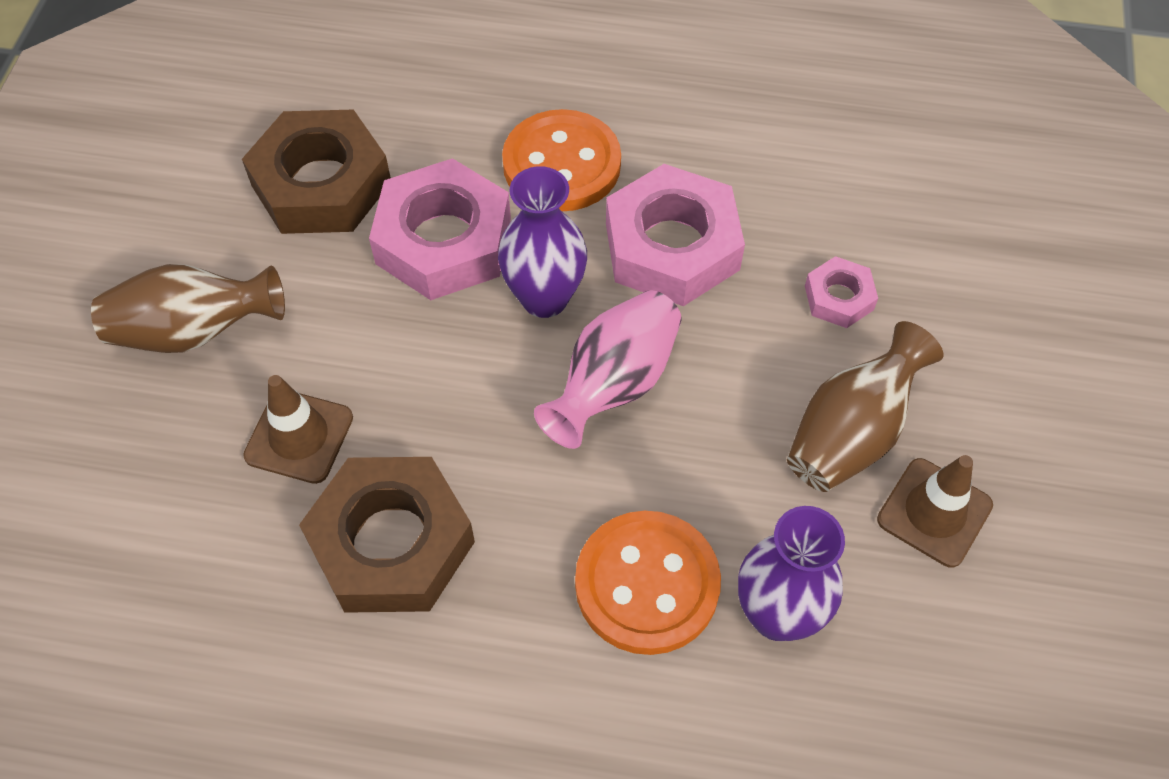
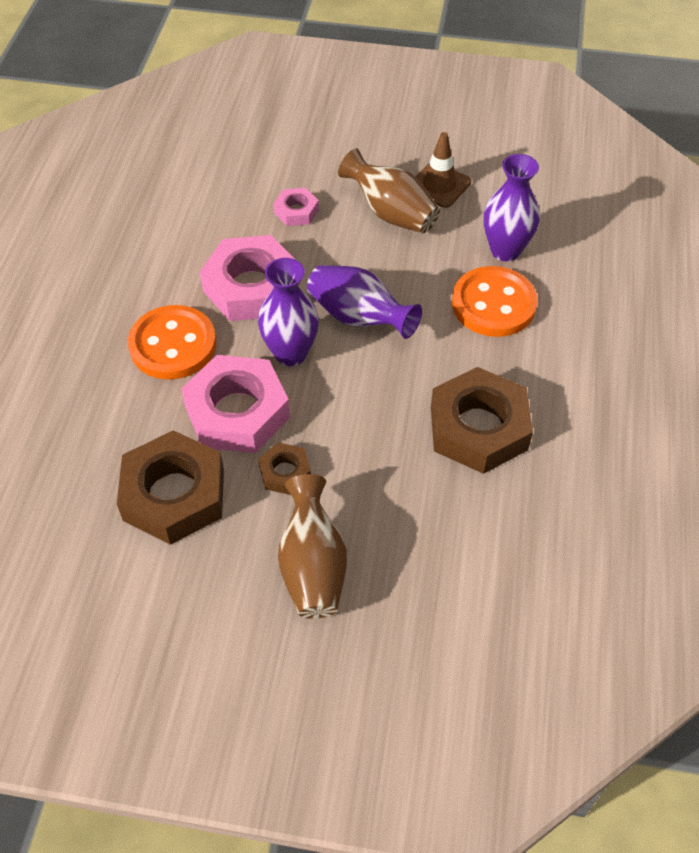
camera: 90 degrees left, 5 degrees down
brown traffic cone [243,375,353,484] -> none
pink vase [534,290,682,449] -> purple vase [307,265,422,339]
none -> brown nut [258,442,311,495]

